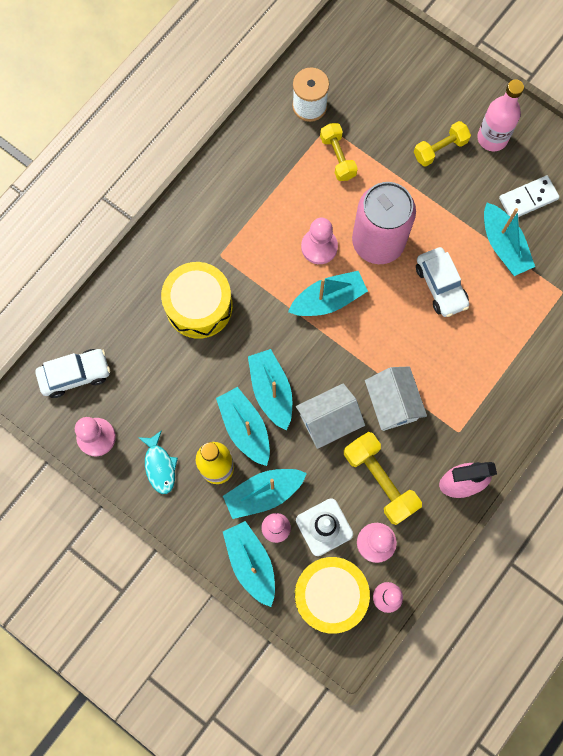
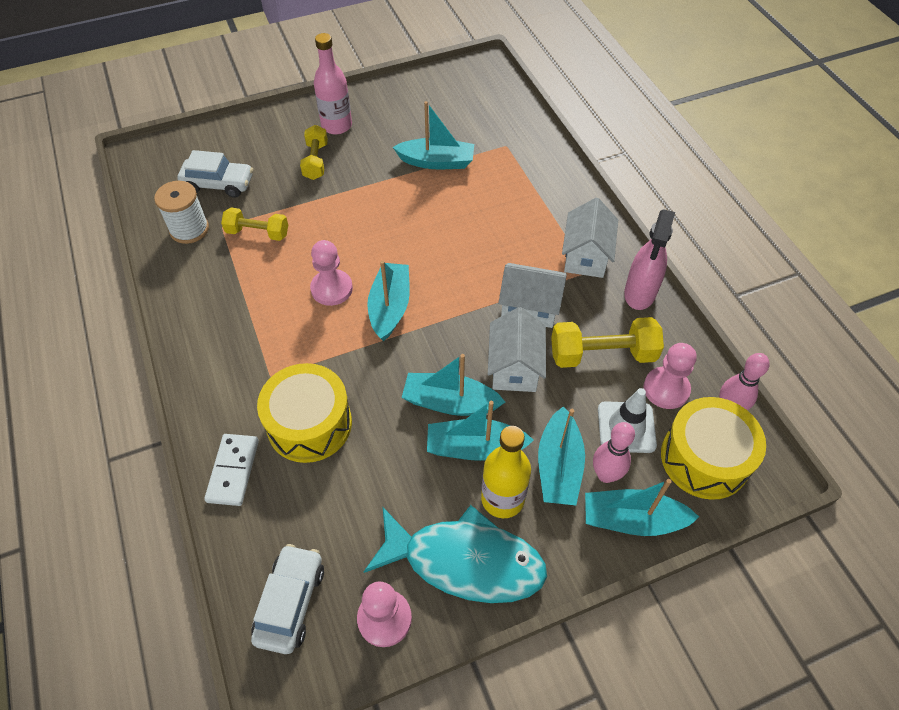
camera: 60 degrees left, 20 degrees down
turquoise fish [138,430,178,494] -> turquoise fish [364,505,547,603], size x2.05
pink can [352,182,416,264] -> none
white car [416,247,469,317] -> white car moved to [177,150,253,198]
white domino [499,175,559,217] -> white domino moved to [204,434,259,506]
none -> white house [562,198,618,278]

